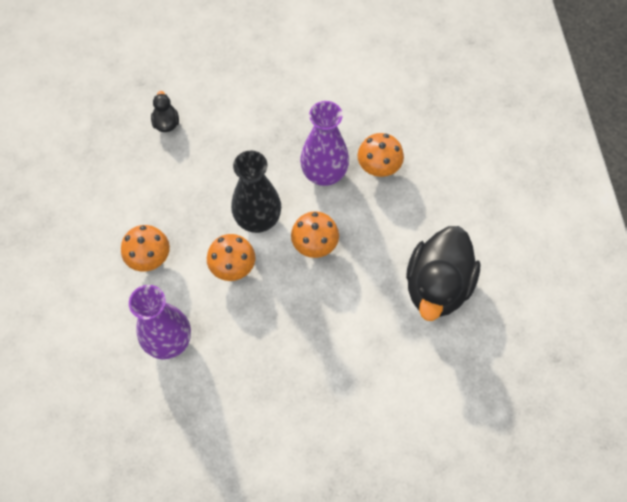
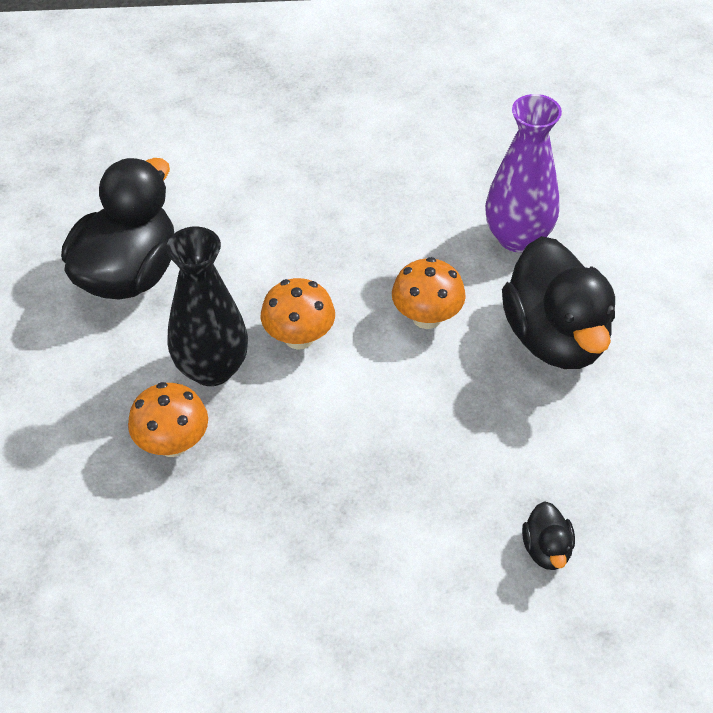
camera: 175 degrees left, 15 degrees down
orange mushroom [121,225,170,272] -> black duck [502,236,615,369]
black vase [231,151,281,233] -> black vase moved to [166,227,248,386]
purple vase [300,101,349,186] -> none

